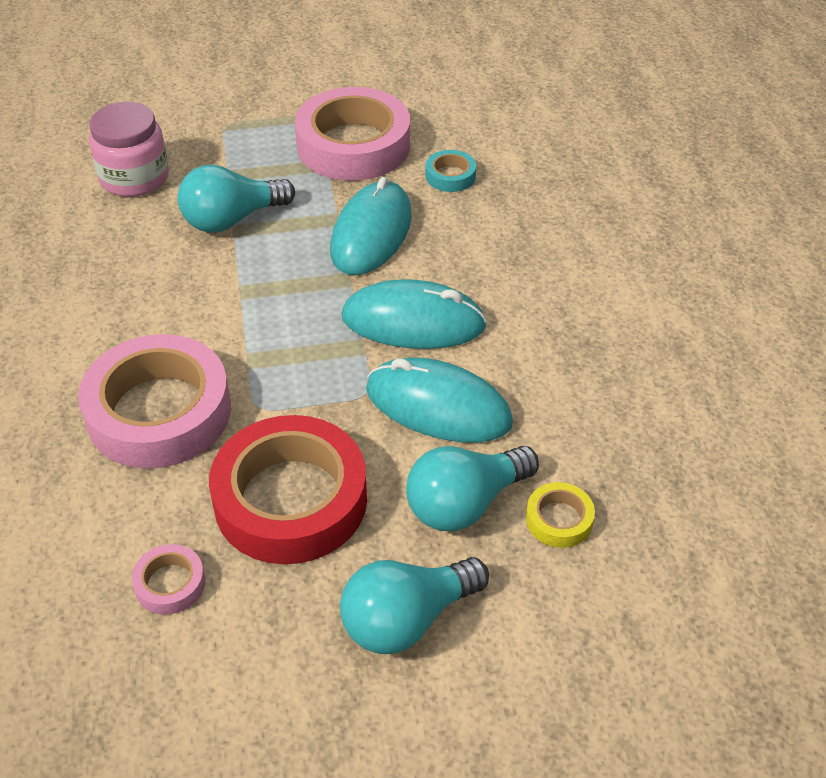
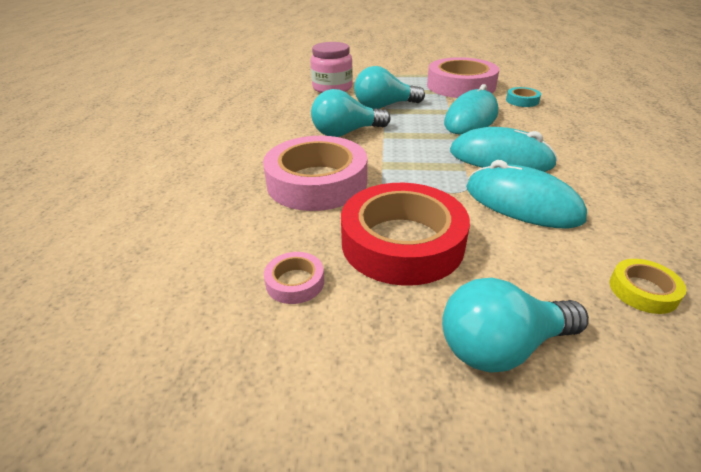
camera: 15 degrees right, 10 degrees down
turquoise light bulb [406,446,539,531] -> turquoise light bulb moved to [311,89,390,137]

